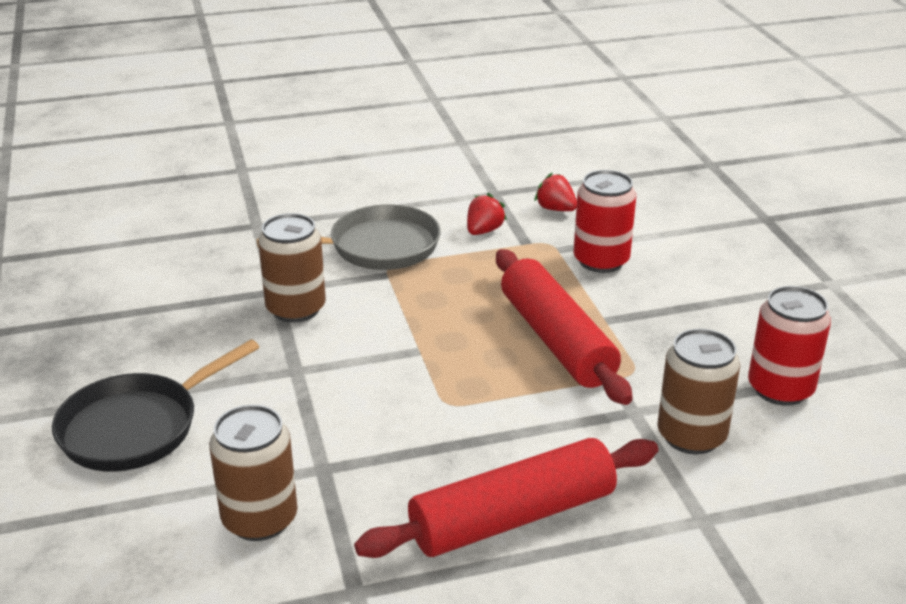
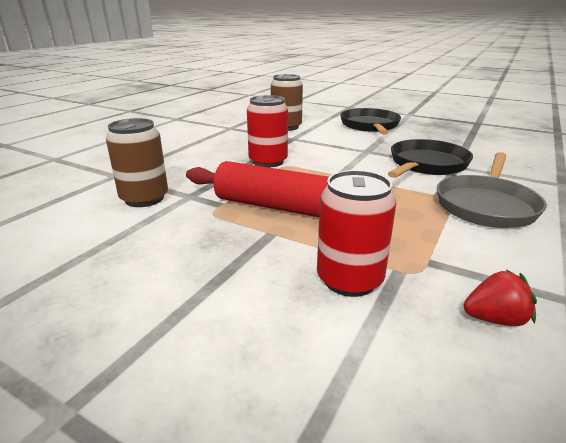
camera: 135 degrees right, 5 degrees down
brown can [258,213,326,323] -> black pan [388,139,473,178]
red rolling pin [354,438,659,558] -> none
red strawberry [467,193,507,235] -> none
red can [748,286,831,406] -> red can moved to [247,95,288,168]

